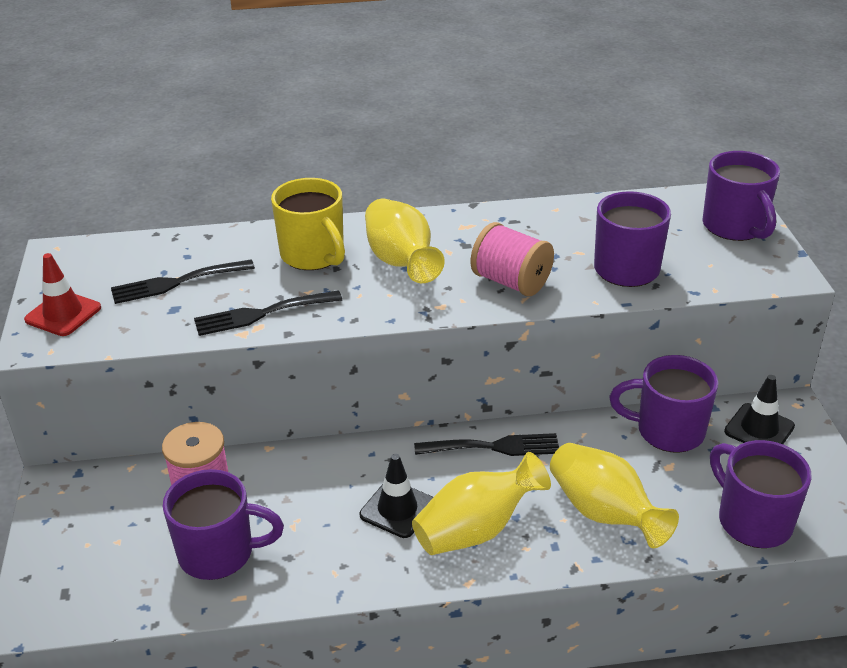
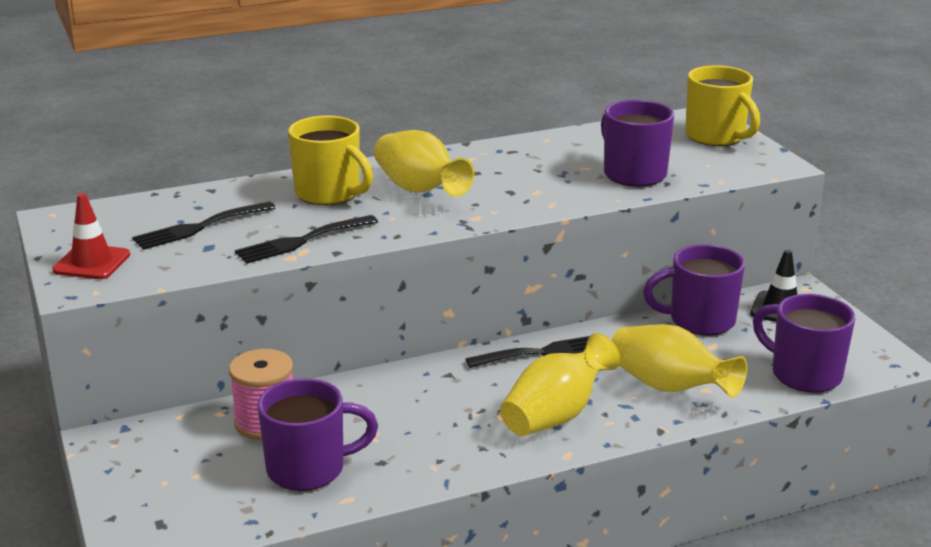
camera: 15 degrees left, 10 degrees down
black traffic cone [360,454,433,538] -> none
pink spool [471,222,554,296] -> none
purple mug [702,151,780,241] -> yellow mug [685,65,760,146]

